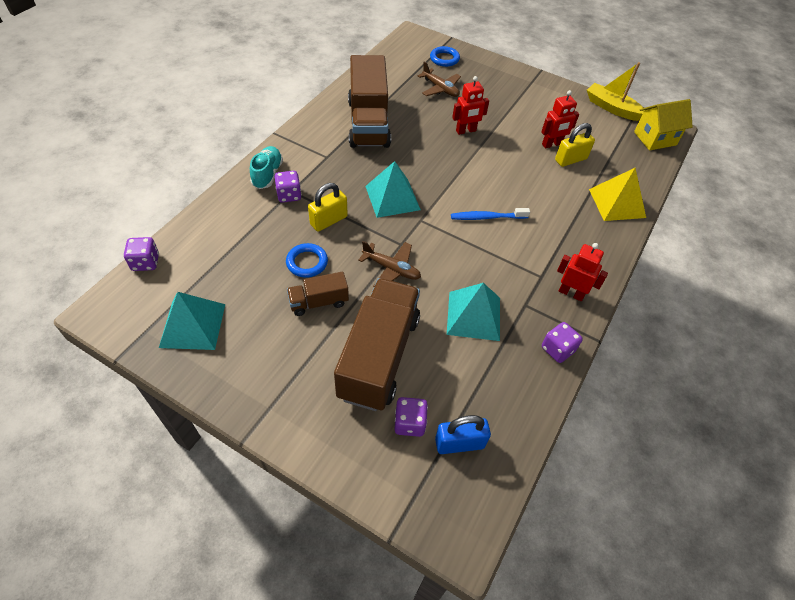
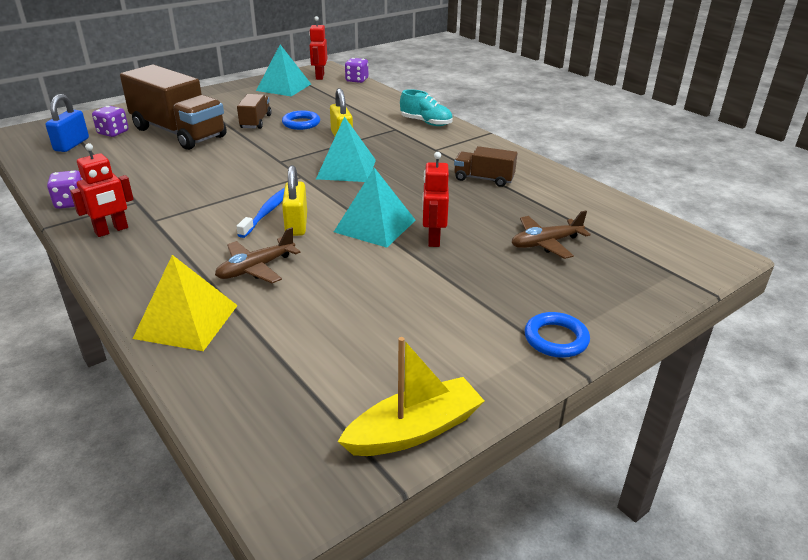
camera: 115 degrees right, 20 degrees down
purple dice [274,171,302,203] -> none
brown truck [348,55,391,148] -> brown truck [454,146,517,187], size x0.48
brown plane [358,241,421,287] -> brown plane moved to [215,227,301,283]
blue ring [430,46,460,67] -> blue ring moved to [525,312,590,358]
turquoise pyramid [447,283,500,341] -> turquoise pyramid moved to [334,168,416,248]
red robot [541,90,579,149] -> red robot moved to [309,16,327,80]
yellow padlock [555,123,595,167] -> yellow padlock moved to [282,165,307,236]
yellow house [634,99,693,150] -> none

